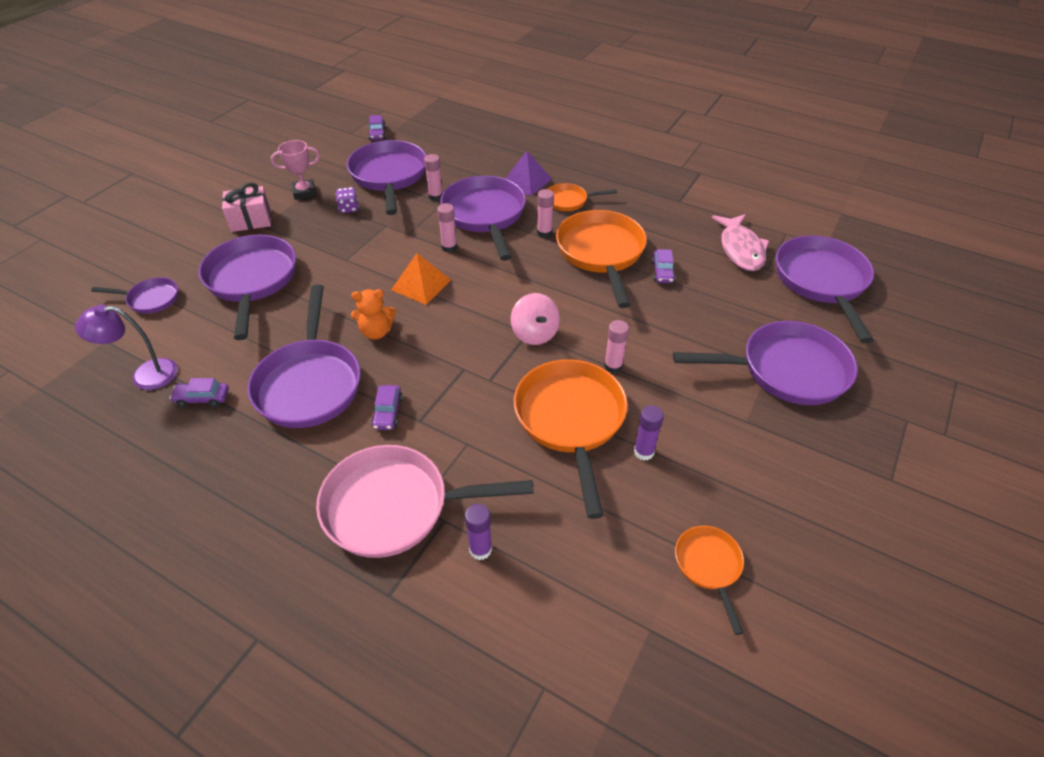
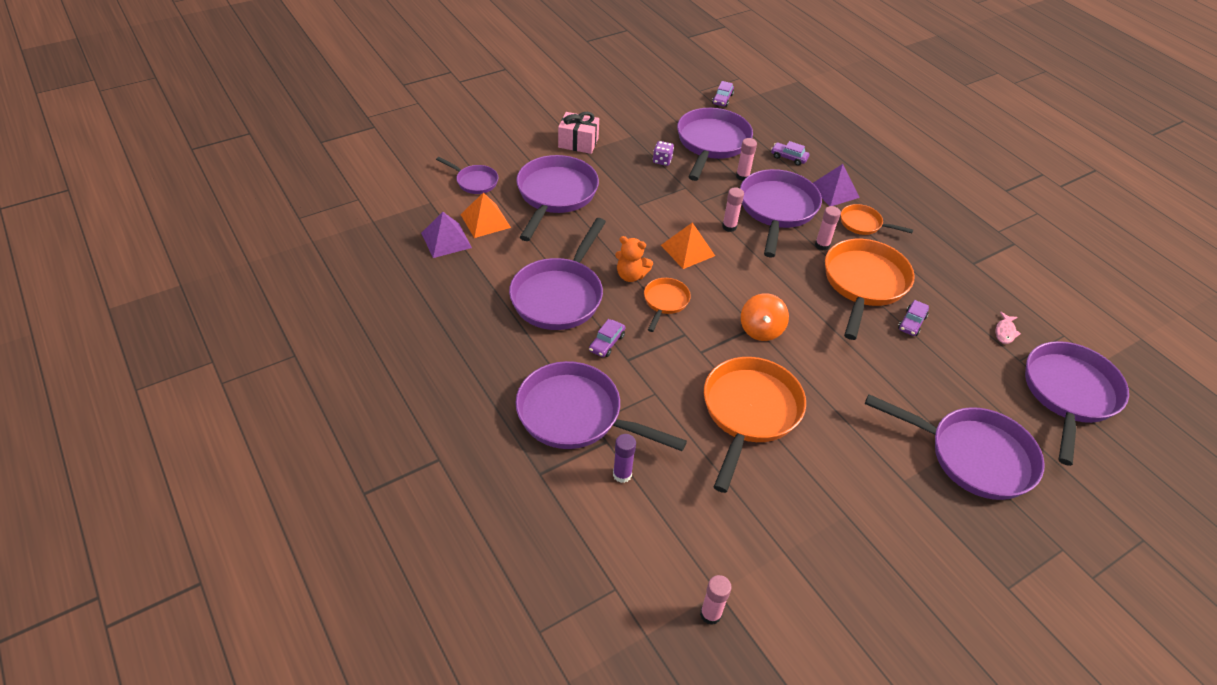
camera: 25 degrees right, 0 degrees up
purple lamp [75,304,178,390] -> purple pyramid [421,212,472,258]
purple car [170,378,229,407] -> purple car moved to [771,141,809,166]
pink trophy [271,140,320,200] -> none
pink pan [316,445,534,558] -> purple pan [516,361,687,451]
pink spinning top [511,293,560,345] -> orange spinning top [741,293,789,341]
pink glue stick [604,320,629,373] -> pink glue stick moved to [700,575,732,625]
purple glue stick [634,405,664,460] -> none
orange pan [675,526,744,635] -> orange pan moved to [644,278,691,332]
pink fish [712,214,769,271] -> pink fish [995,311,1021,344], size x0.48
none -> orange pyramid [460,192,511,238]

